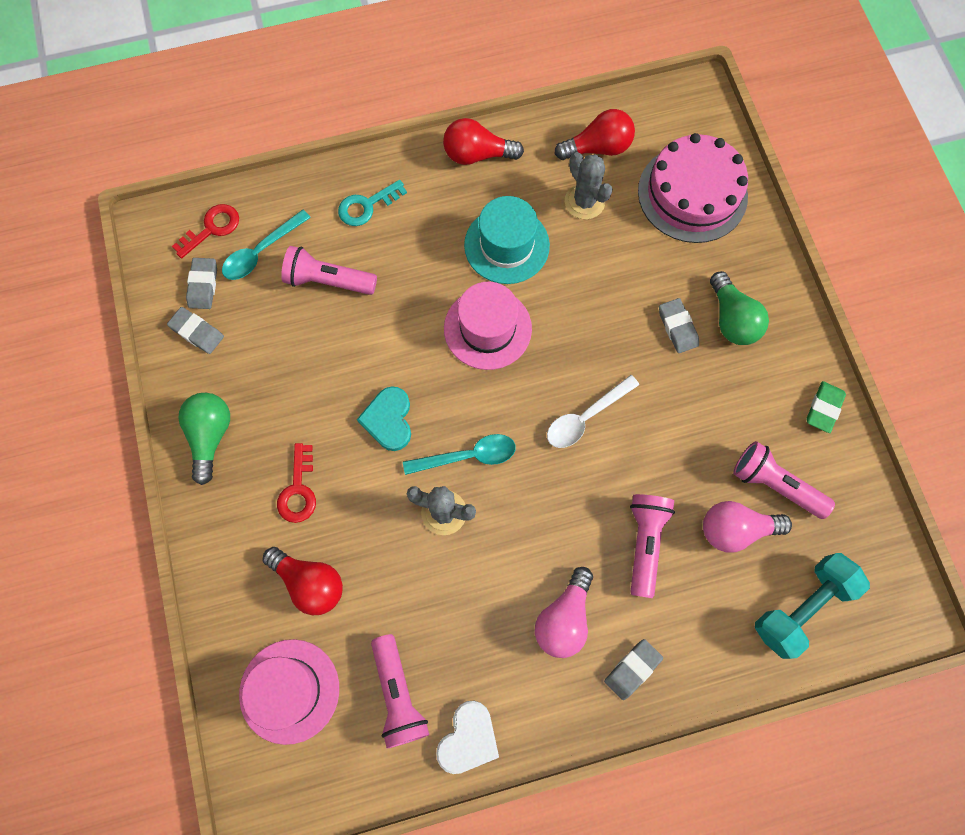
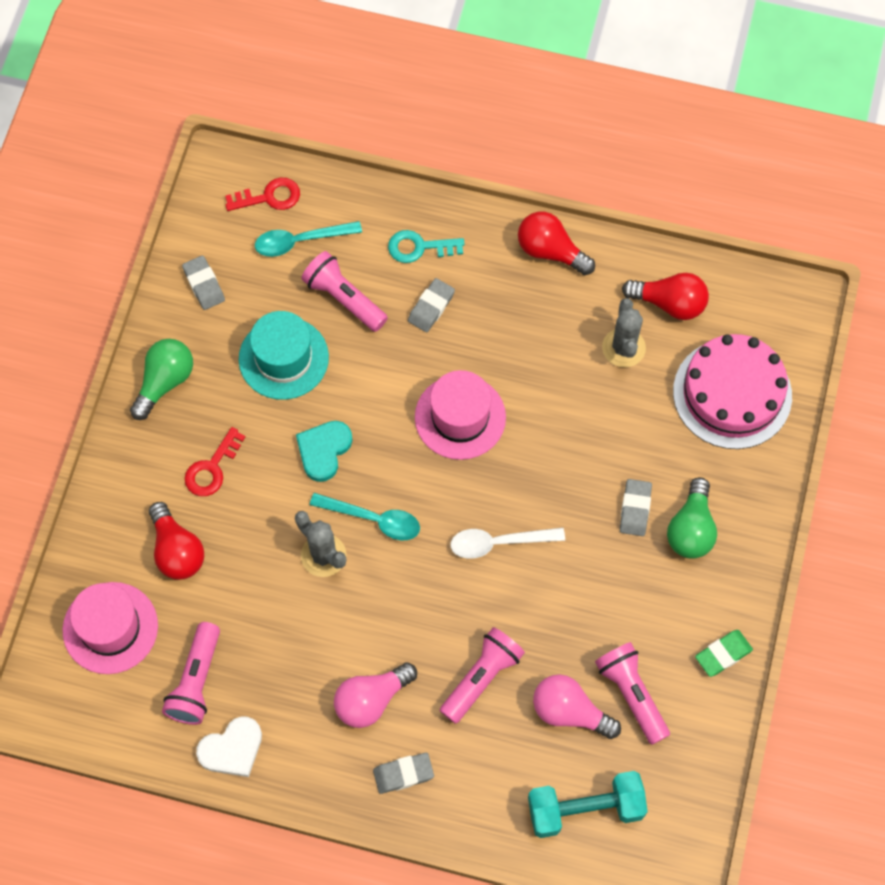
camera: 30 degrees right, 5 degrees down
grey eraser [186,258,217,309] -> grey eraser moved to [408,278,455,332]
turquoise hat [464,196,550,284] -> turquoise hat moved to [239,311,329,400]

